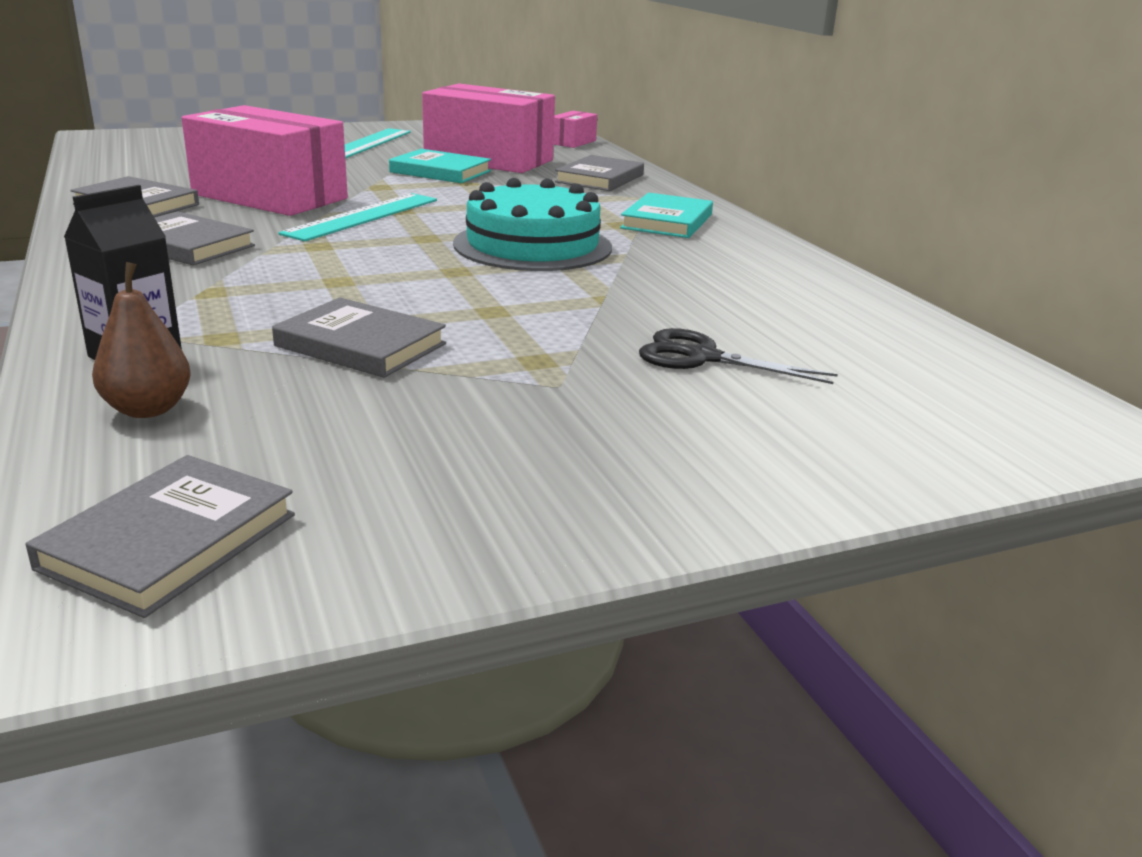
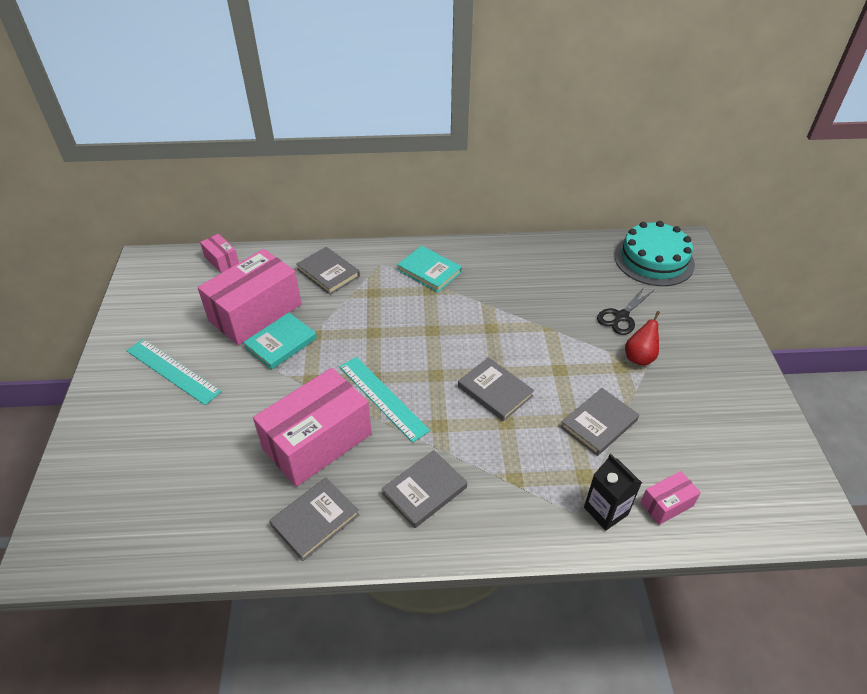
camera: 70 degrees left, 20 degrees up
grey book [26,455,295,618] -> grey book moved to [458,357,534,421]
brown pear [92,262,191,418] -> pink box [640,471,701,525]
turquoise cake [453,178,612,271] -> turquoise cake moved to [614,221,695,286]
none -> red pear [625,311,660,366]

